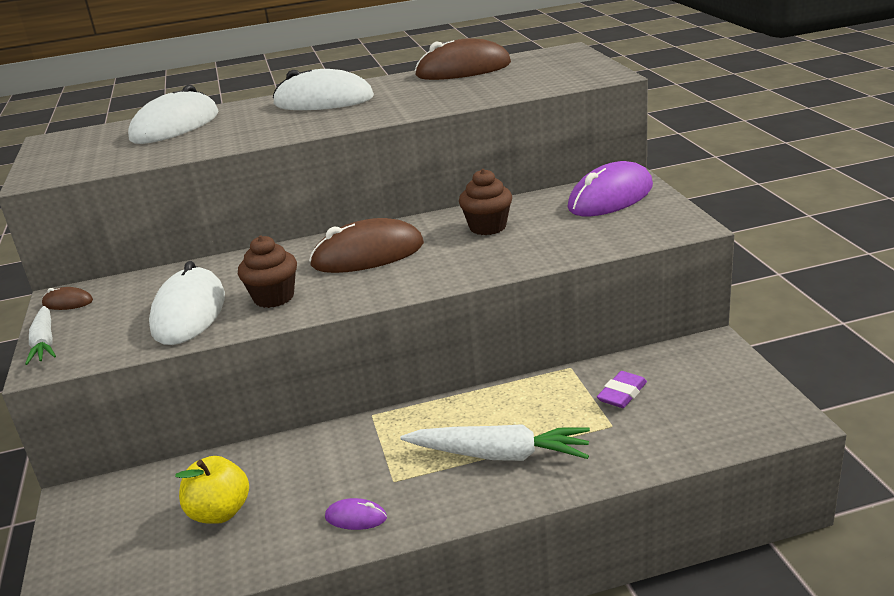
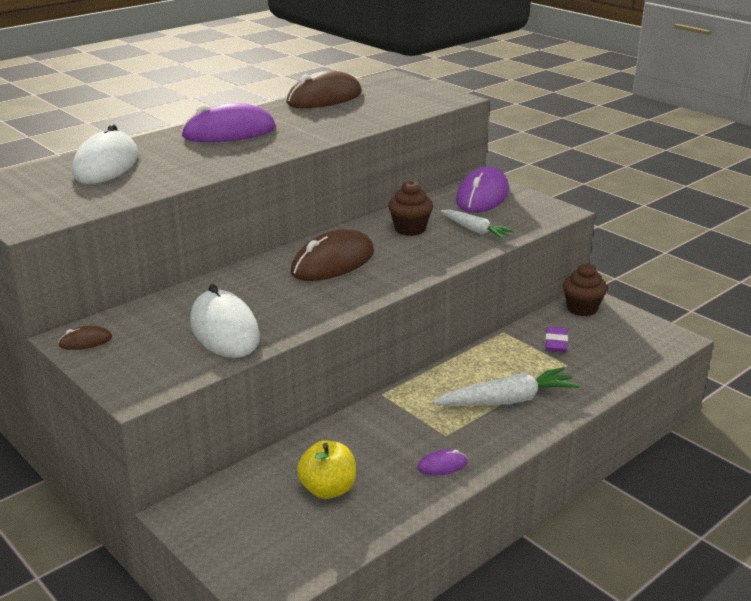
camera: 30 degrees left, 0 degrees up
white carrot [25,306,56,365] -> white carrot moved to [441,209,514,239]
brown cupcake [238,235,297,308] -> brown cupcake moved to [563,263,607,316]
white mouse [273,69,374,110] -> purple mouse [181,103,276,142]

